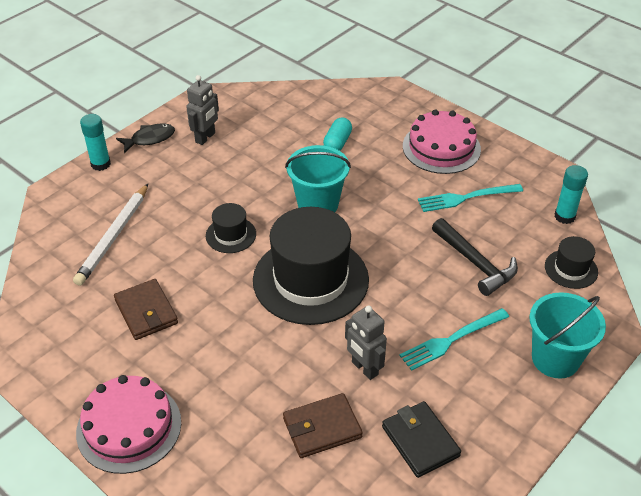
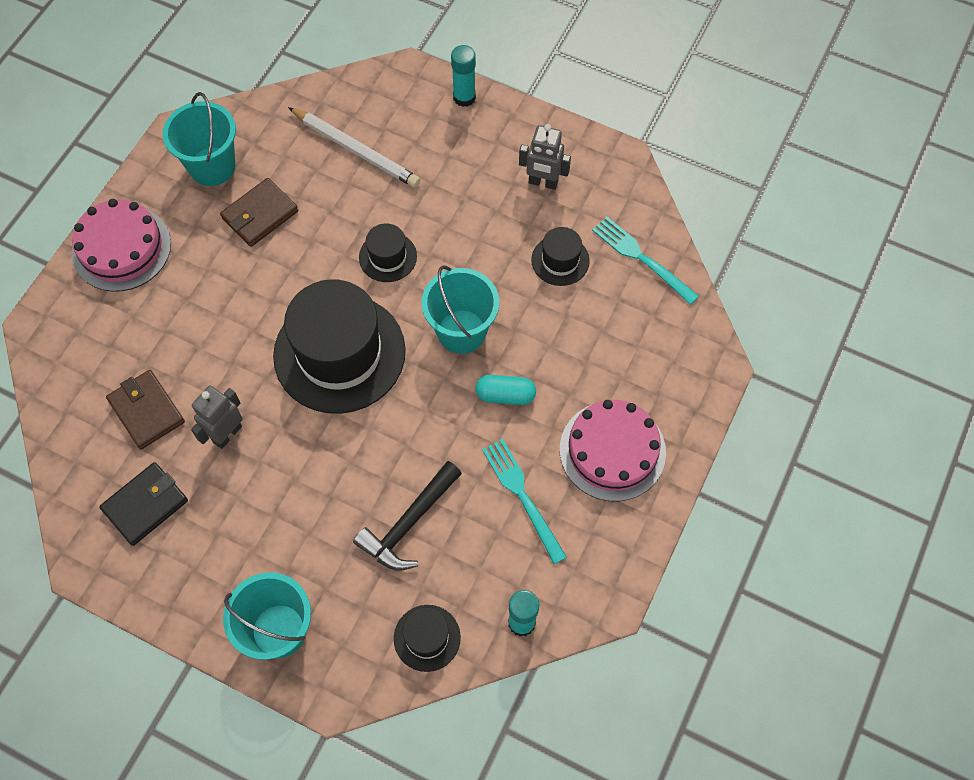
camera: 75 degrees right, 20 degrees up
white pencil [73,184,148,286] -> white pencil turned 150 degrees counterclockwise [288,107,420,188]
black fish [116,123,175,153] -> none
turquoise capsule [323,117,352,151] -> turquoise capsule moved to [476,375,536,405]
turquoise fork [399,308,509,371] -> turquoise fork moved to [592,217,699,305]
none -> turquoise bucket [162,92,236,186]
none -> black hat [531,227,590,286]

